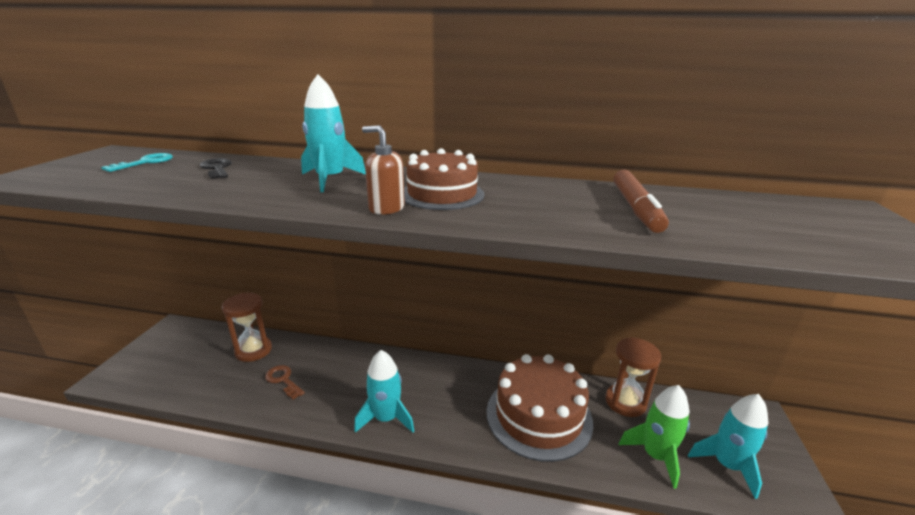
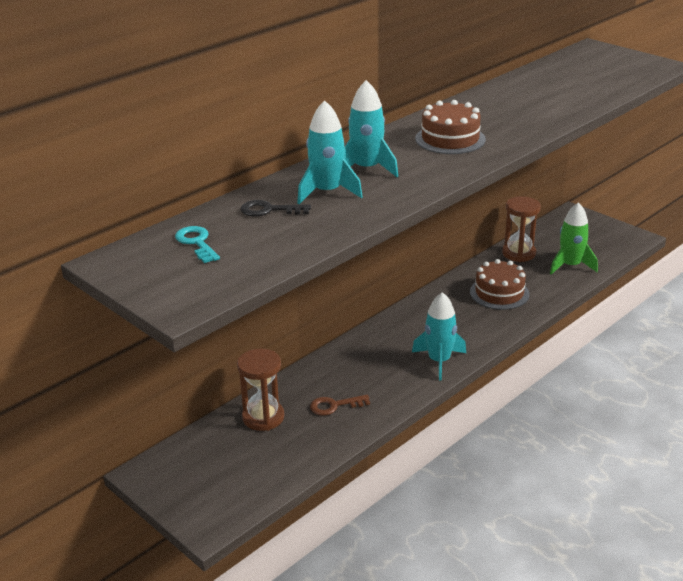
camera: 55 degrees left, 5 degrees up
brown soap dispenser [362,125,405,215] -> none
brown cake [487,354,593,462] -> brown cake [470,259,530,310], size x0.65
brown marker [614,169,669,233] -> none
turquoise rocket [688,394,769,499] -> turquoise rocket moved to [297,100,363,204]

